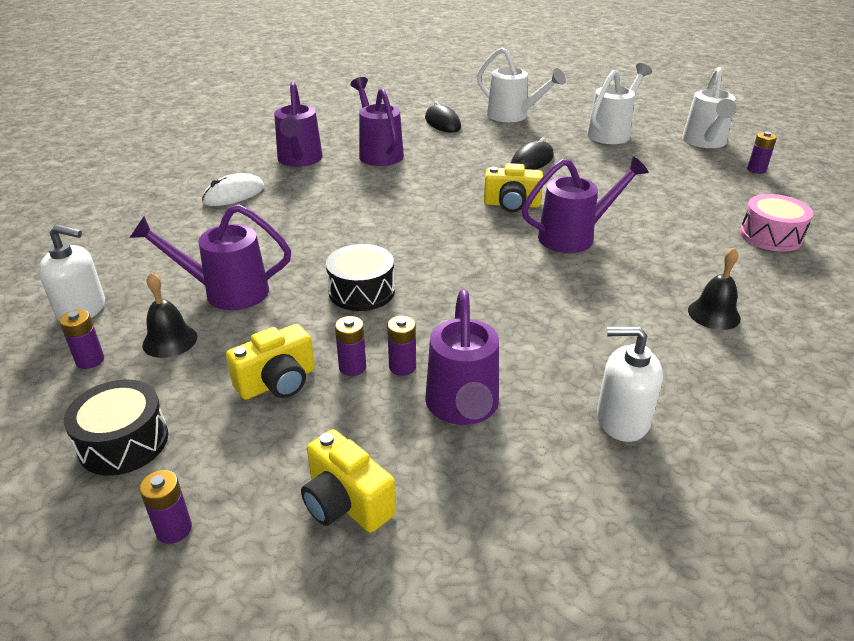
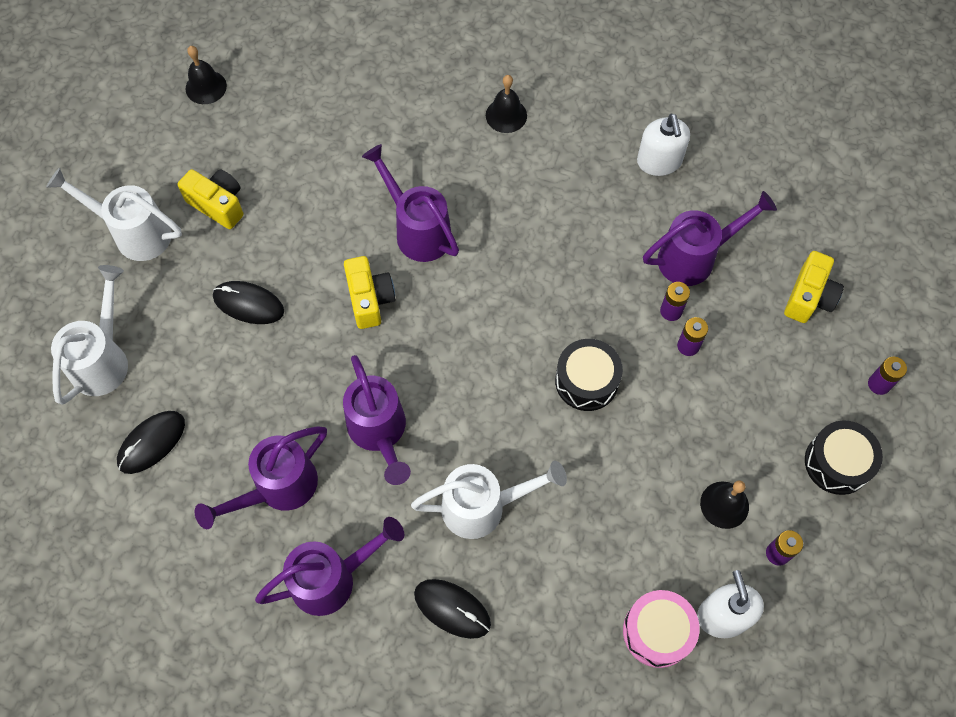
camera: 110 degrees left, 30 degrees up
purple watering can [130,204,291,310] -> purple watering can moved to [343,355,411,485]
white mouse [202,173,264,206] -> black mouse [414,579,491,639]
yellow camera [226,324,315,400] -> yellow camera moved to [178,169,243,229]
white watering can [682,67,737,148] -> white watering can moved to [411,461,567,539]
pink drum [740,194,813,252] -> pink drum moved to [623,590,700,668]
purple battery [747,132,777,174] -> black bell [186,46,227,104]

